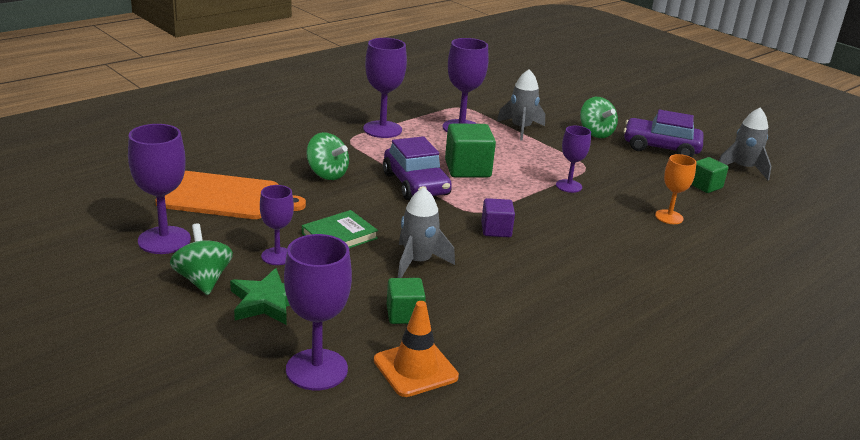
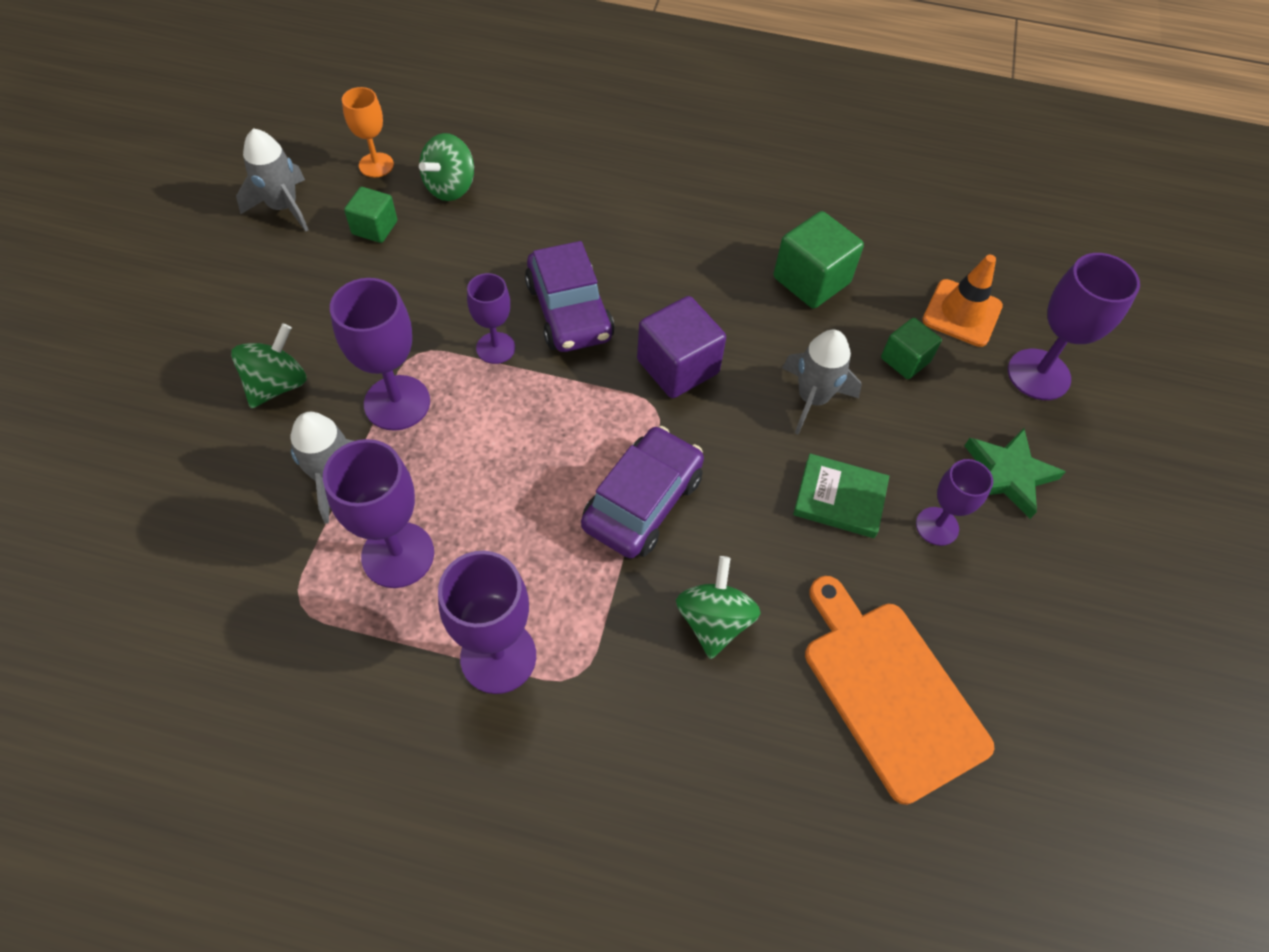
camera: 125 degrees left, 30 degrees up
purple goblet [128,124,191,254] -> purple goblet moved to [330,278,430,431]
green spinning top [170,223,233,295] -> green spinning top moved to [419,133,474,201]
green cube [445,123,496,178] -> green cube moved to [774,211,864,308]
purple cube [481,198,515,237] -> purple cube [637,296,726,398], size x1.63
purple car [624,109,703,157] -> purple car moved to [525,241,615,352]
orange goblet [655,154,696,224] -> orange goblet moved to [342,87,394,177]

